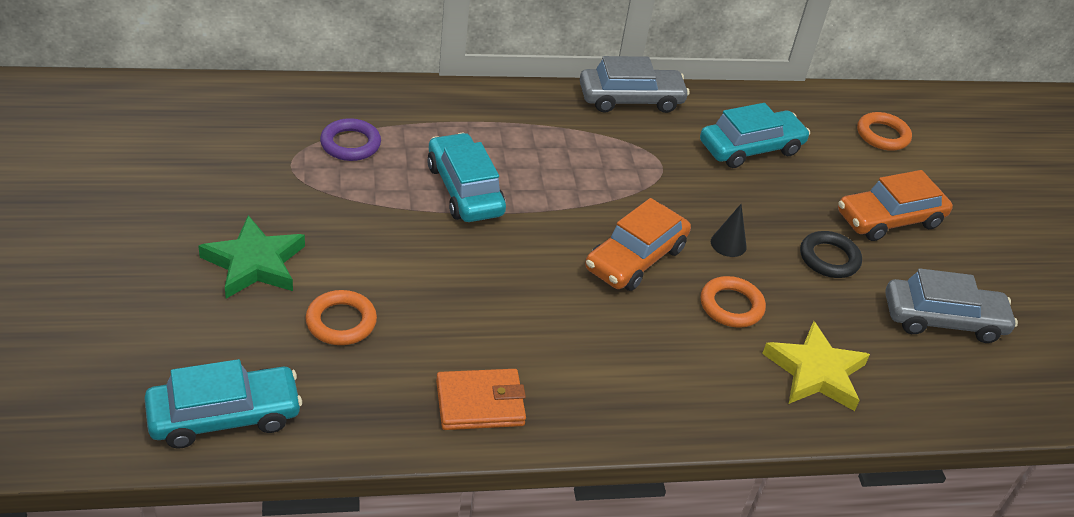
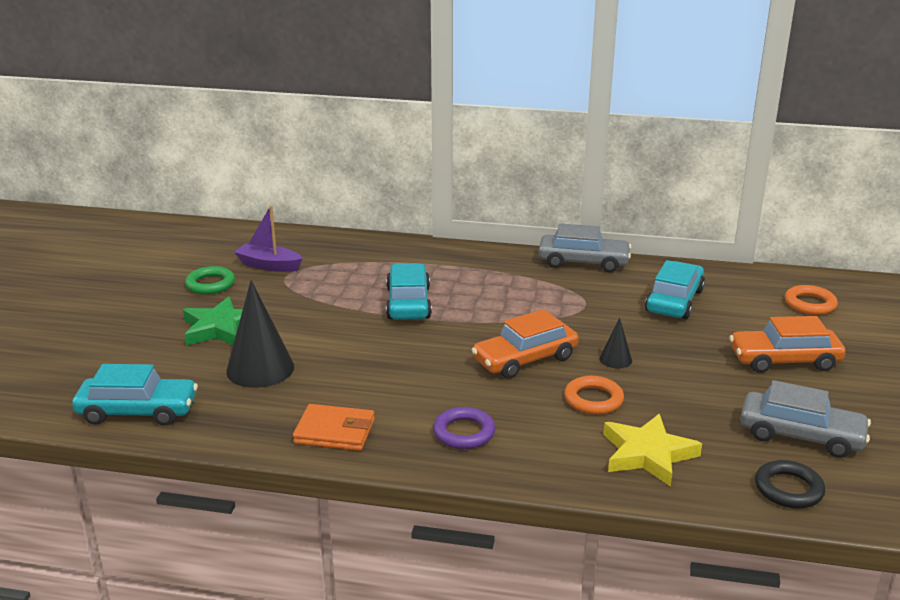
camera: 25 degrees right, 15 degrees down
orange ring [305,290,377,345] -> black cone [226,280,294,388]
purple ring [320,118,381,161] -> purple ring moved to [433,407,495,449]
turquoise car [700,103,810,168] -> turquoise car turned 60 degrees counterclockwise [645,260,705,319]
black ring [800,231,862,278] -> black ring moved to [755,460,826,508]
none -> green ring [185,266,235,294]
none -> purple boat [234,205,303,272]

